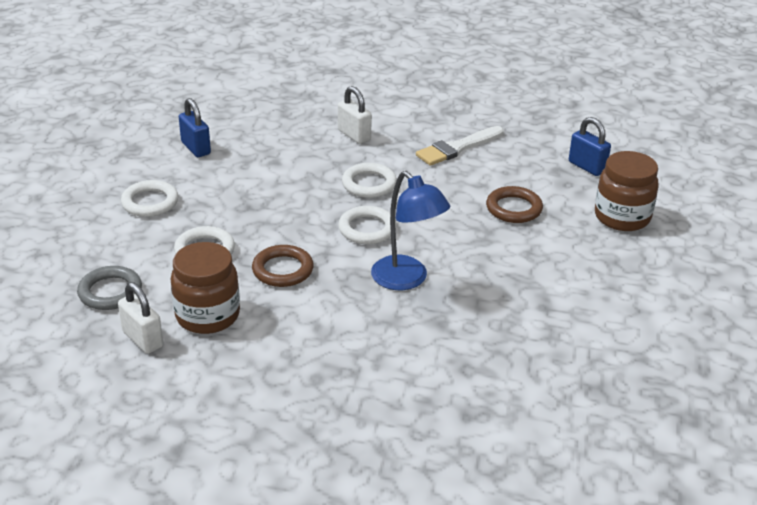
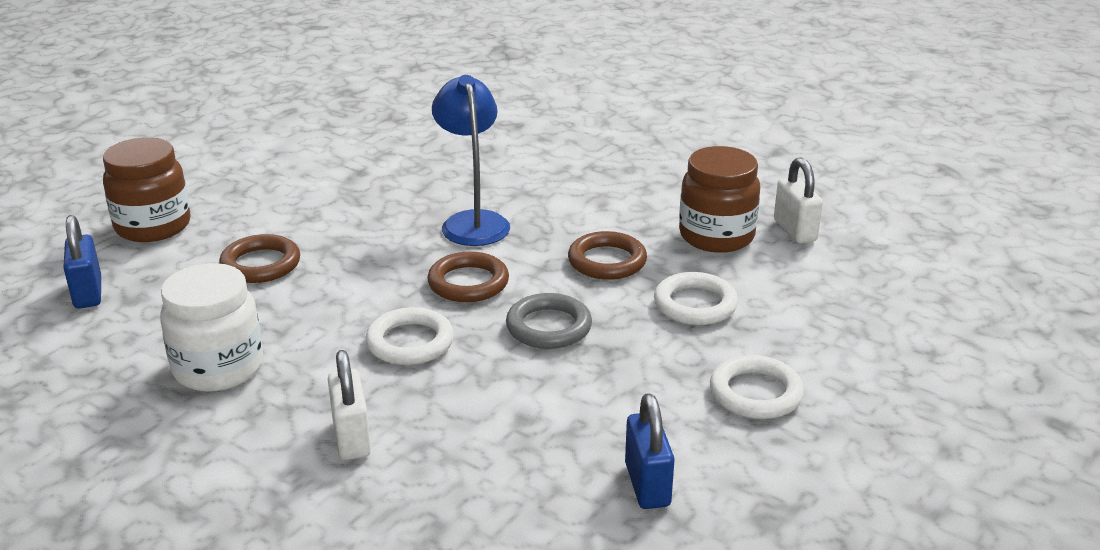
camera: 155 degrees left, 5 degrees down
grey ring [77,266,142,310] -> grey ring moved to [506,293,592,349]
white ring [338,206,397,244] -> brown ring [427,252,509,302]
white brush [416,126,504,166] -> white jar [160,263,263,392]

